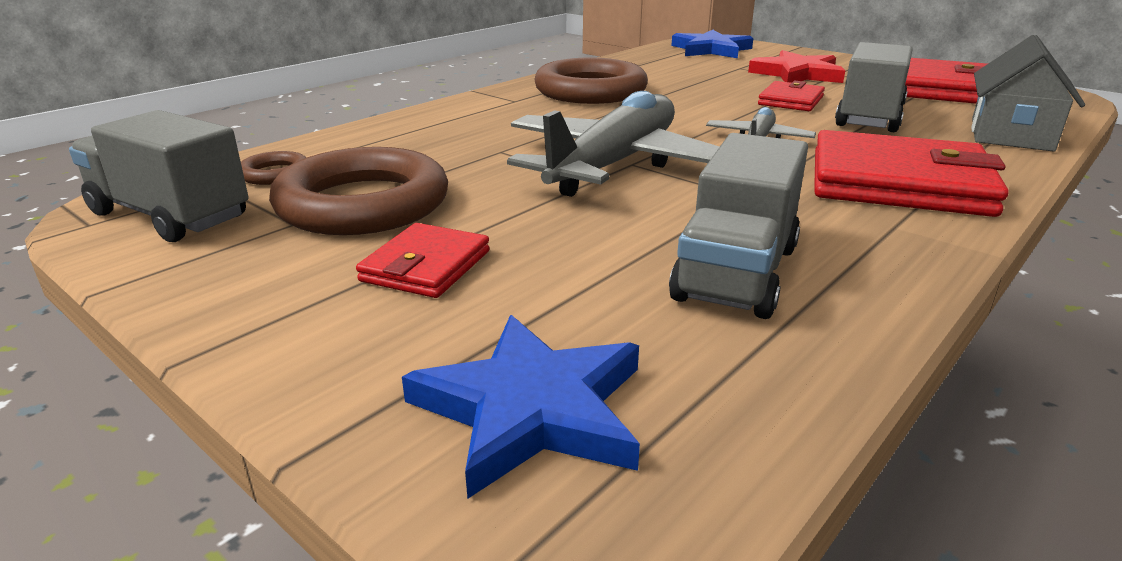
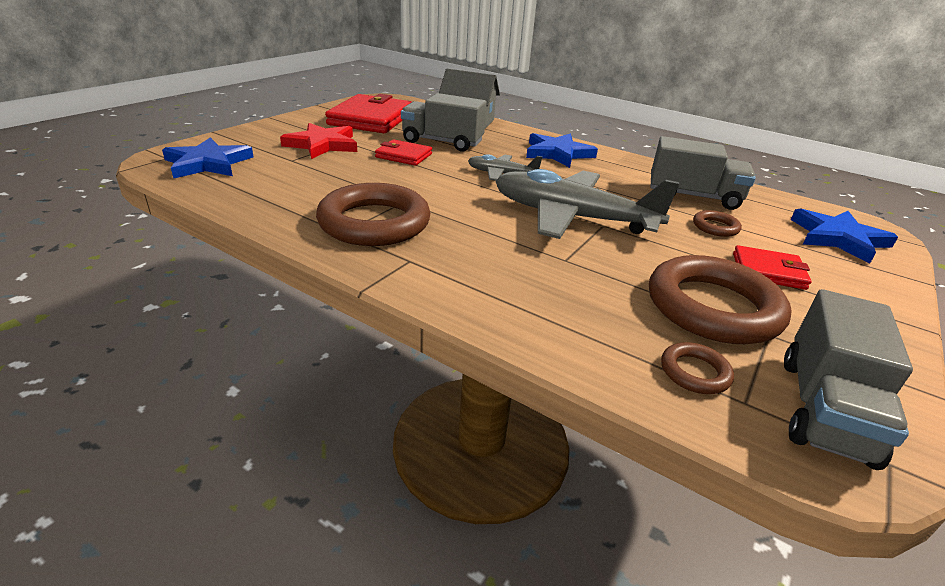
camera: 100 degrees left, 5 degrees up
red wallet [814,130,1009,217] -> blue star [526,133,598,168]
none -> brown ring [693,210,742,237]

